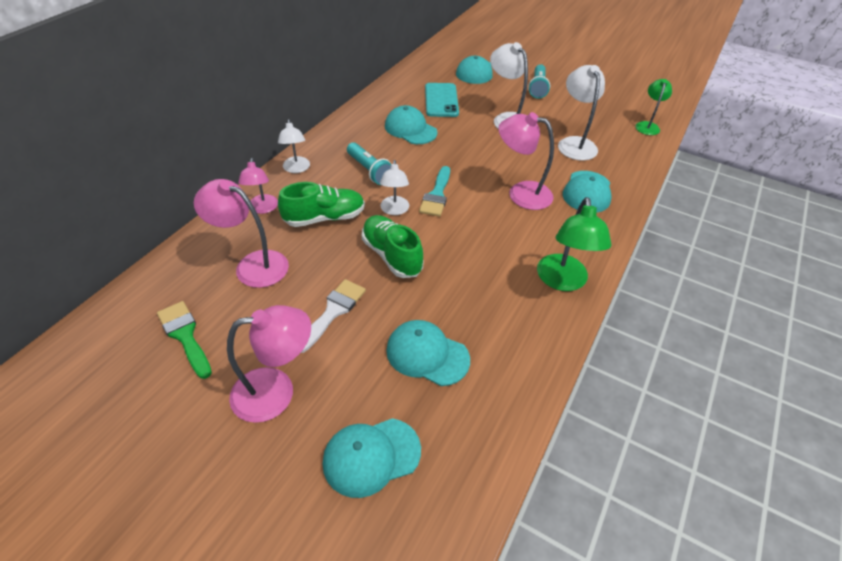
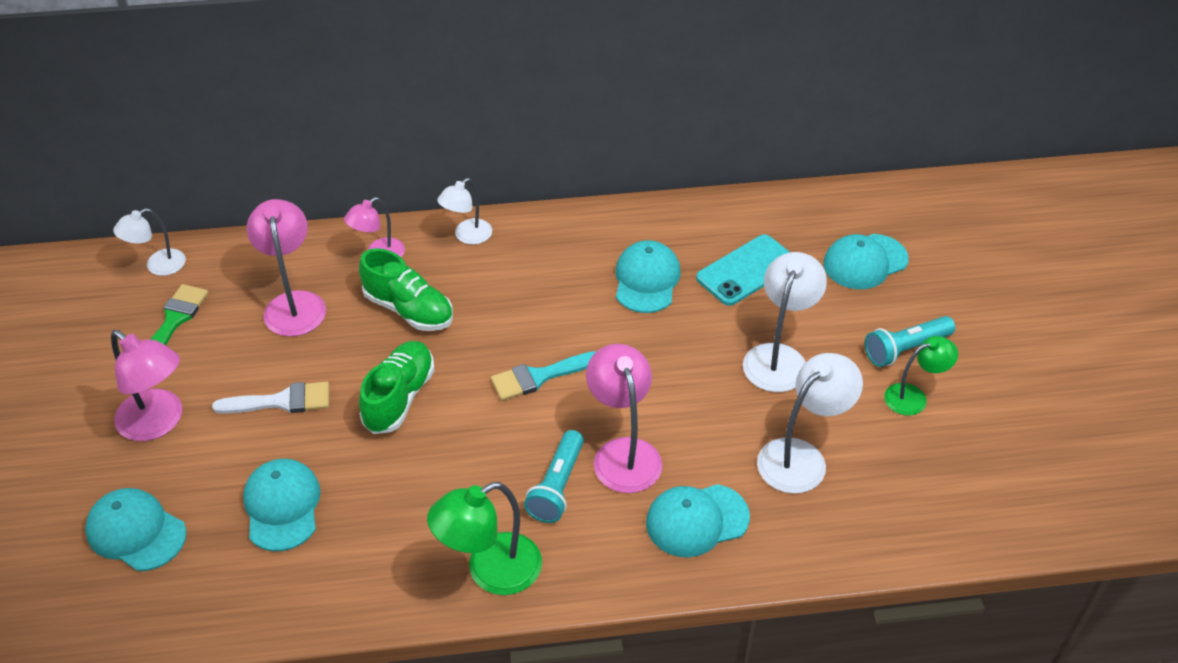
camera: 55 degrees right, 0 degrees up
turquoise flashlight [347,142,391,185] -> turquoise flashlight moved to [524,430,584,523]
white lamp [380,160,409,215] -> white lamp moved to [113,208,186,276]
green lamp [635,79,672,135] -> green lamp moved to [884,336,958,416]

